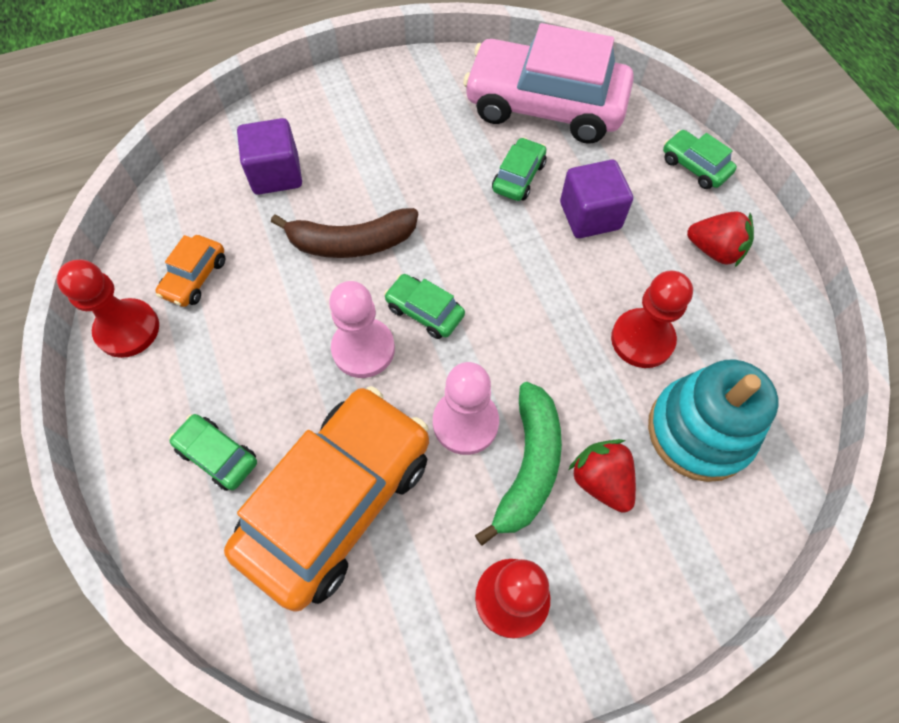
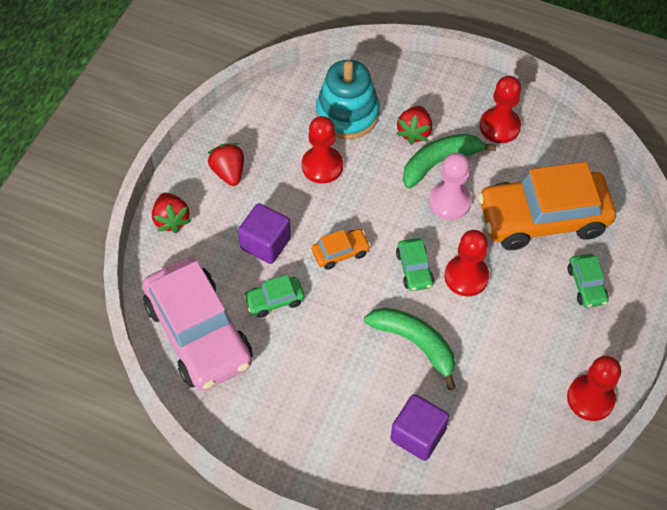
camera: 135 degrees left, 5 degrees down
orange car [155,235,225,307] -> orange car moved to [312,229,371,270]
brown banana [271,208,418,258] -> green banana [364,307,456,390]
pink pawn [329,281,395,378] -> red pawn [444,230,489,296]
green car [663,130,737,189] -> red strawberry [152,193,191,233]

